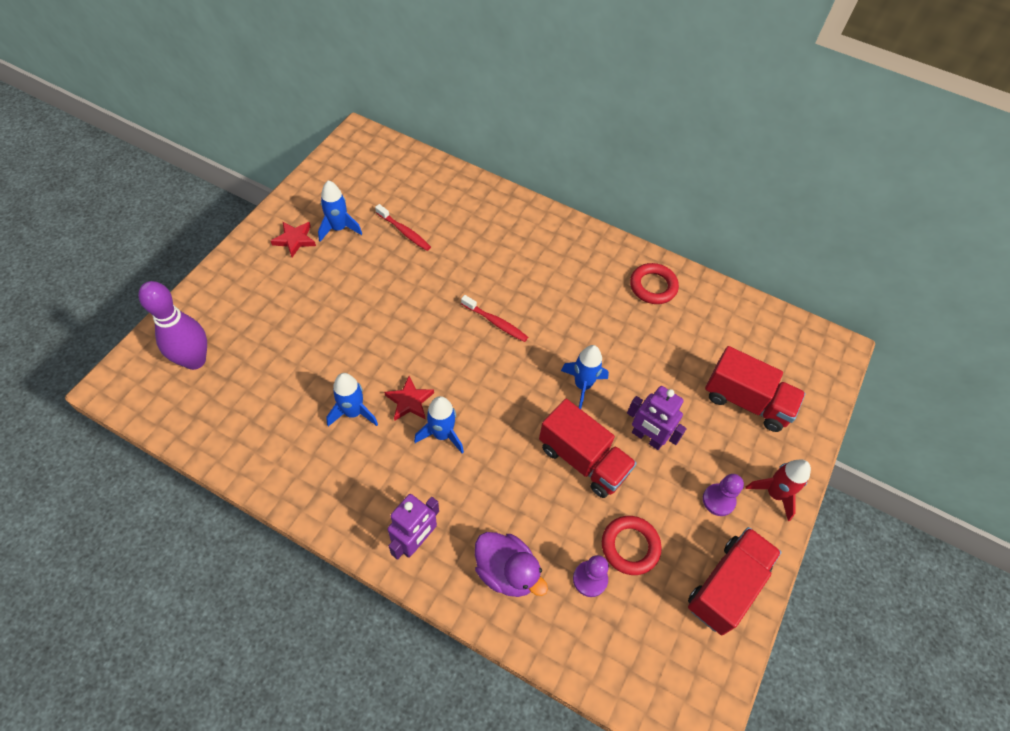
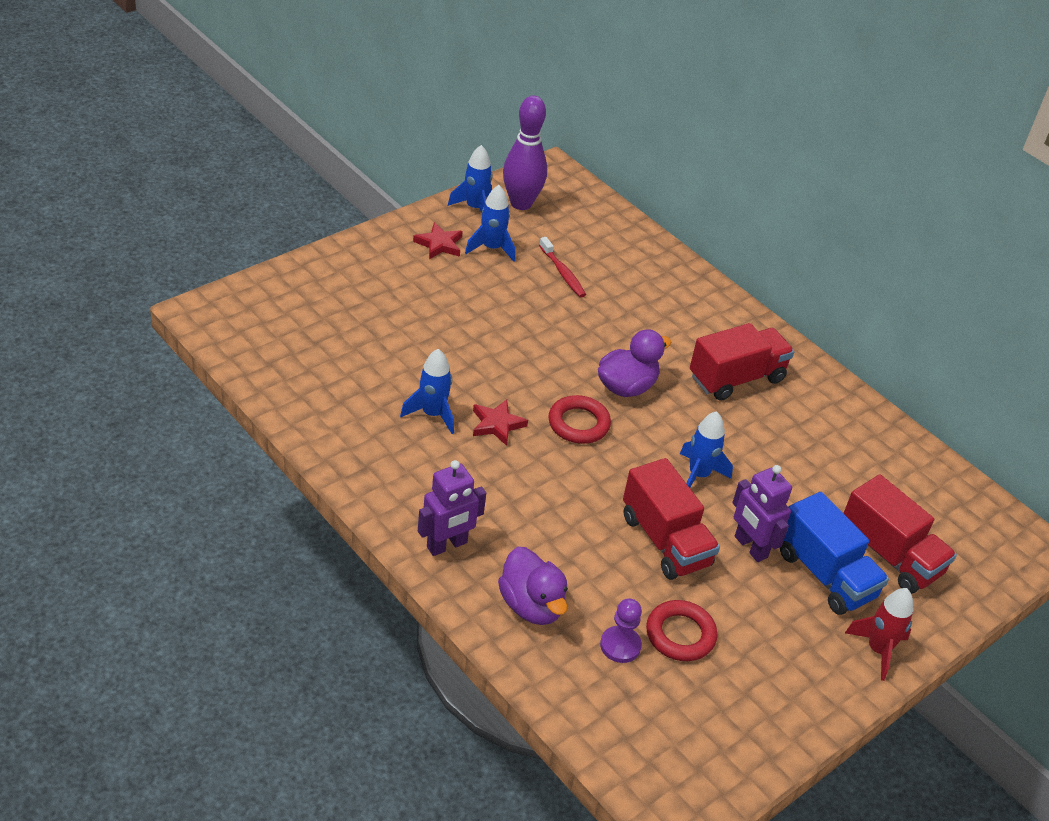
camera: 20 degrees right, 15 degrees down
purple bowling pin [138,281,207,370] -> purple bowling pin moved to [503,95,547,210]
blue rocket [414,396,464,453] -> blue rocket moved to [448,145,493,213]
red toothbrush [461,295,528,342] -> purple duck [598,329,671,397]
red ring [630,263,679,304] -> red ring moved to [548,395,611,444]
red truck [688,527,782,635] -> red truck moved to [690,323,794,401]
purple pawn [703,474,744,516] -> none
none -> blue truck [780,492,889,615]

